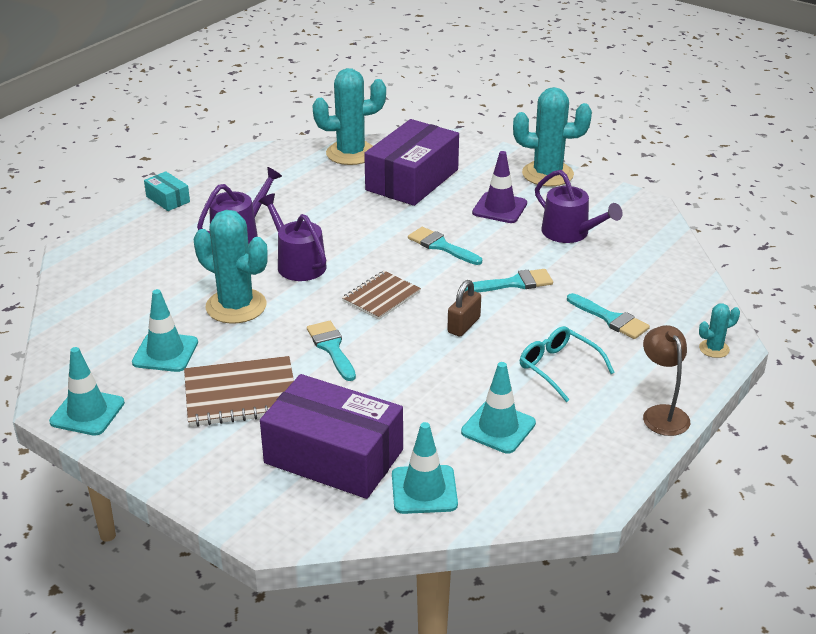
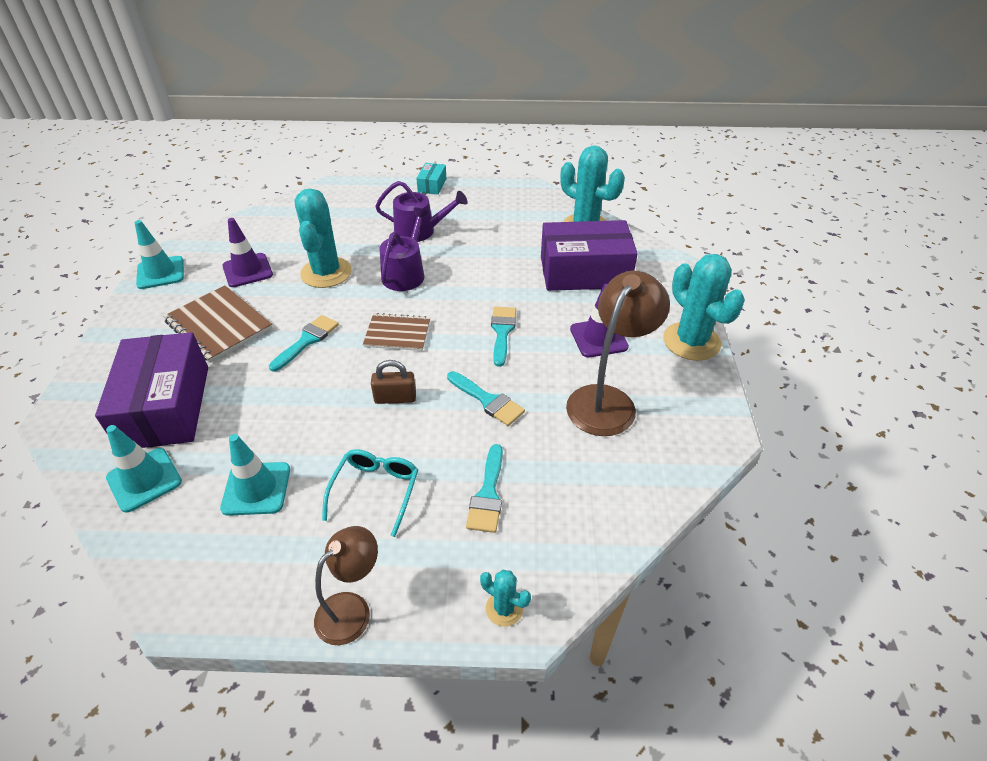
camera: 55 degrees right, 10 degrees up
turquoise traffic cone [132,289,198,372] -> purple traffic cone [222,218,273,287]
purple watering can [535,170,623,243] -> brown lamp [566,271,670,436]

